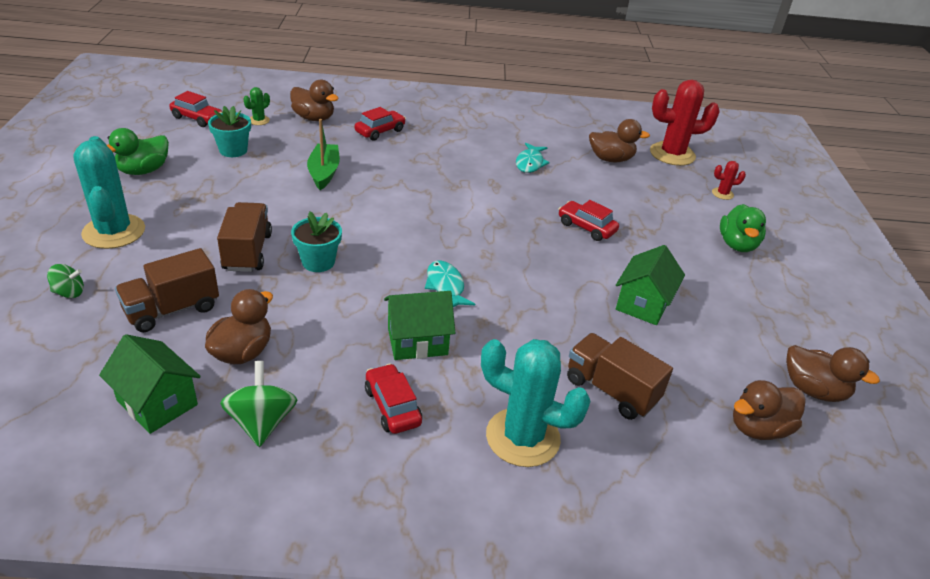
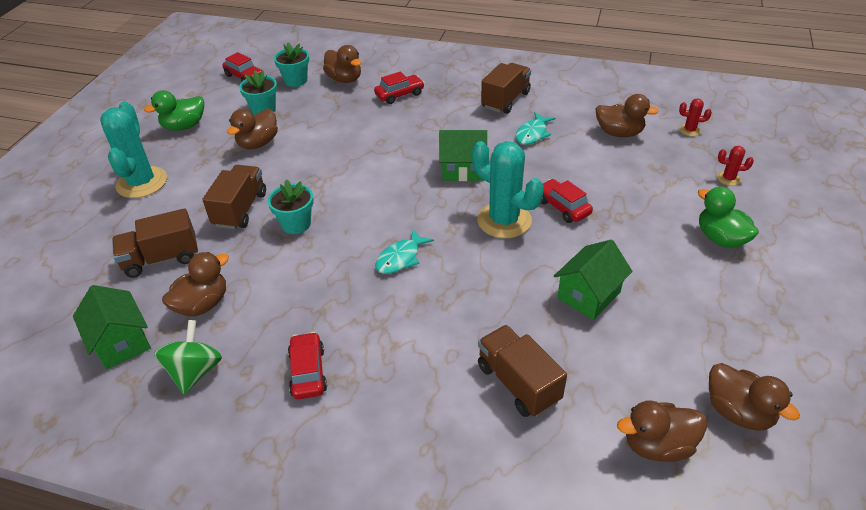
camera: 20 degrees right, 5 degrees up
green spinning top [47,264,84,298] -> none
green cactus [244,87,270,125] -> turquoise flower pot [274,42,309,87]
green boat [307,119,340,190] -> none
green house [384,291,455,360] -> green house moved to [439,130,487,181]
turquoise fish [425,261,475,307] -> turquoise fish turned 135 degrees counterclockwise [375,229,434,274]
turquoise cactus [481,339,590,467] -> turquoise cactus moved to [472,141,544,238]
red cactus [650,80,720,166] -> red cactus [679,99,712,136], size x0.44
green duck [720,204,766,252] -> green duck turned 120 degrees clockwise [698,187,759,248]
none -> brown duck [227,109,278,149]
none -> brown truck [481,63,531,114]

